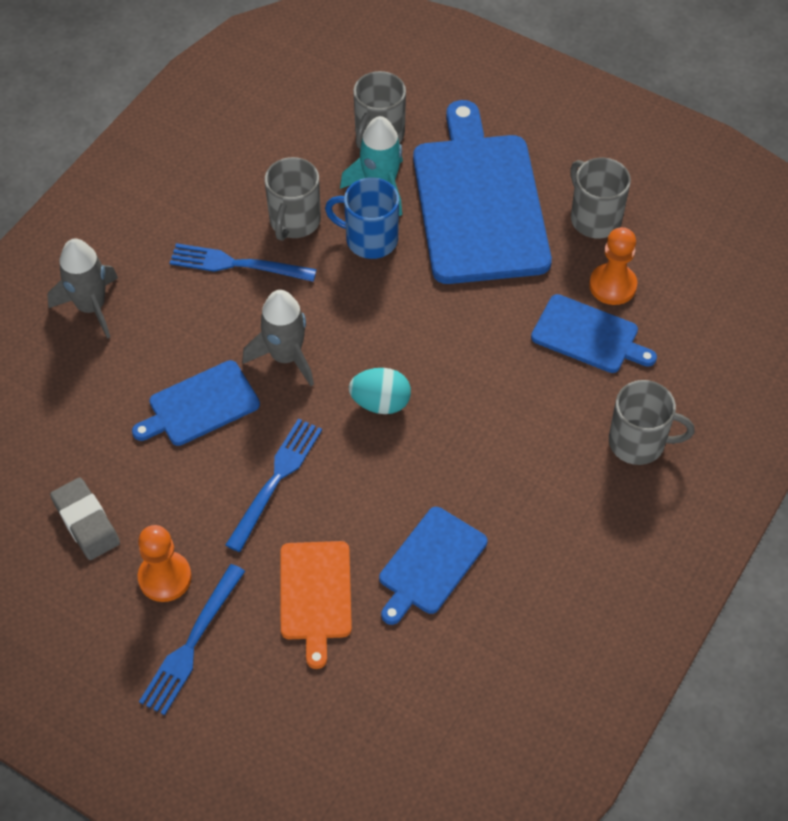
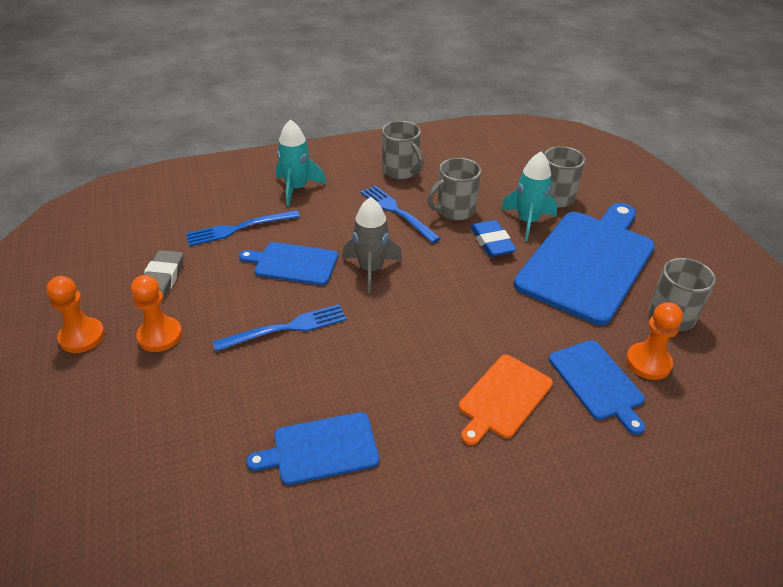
camera: 40 degrees right, 15 degrees down
grey rocket [47,239,118,339] -> turquoise rocket [276,119,326,206]
blue fork [139,564,245,715] -> blue fork moved to [186,210,300,246]
orange cutting board [280,541,352,669] -> orange cutting board moved to [459,355,553,445]
blue mug [325,177,399,259] -> blue eraser [471,220,517,257]
turquoise egg [349,368,411,414] -> none
grey mug [609,380,695,465] -> grey mug moved to [382,121,424,179]
none -> orange pawn [46,276,105,353]

